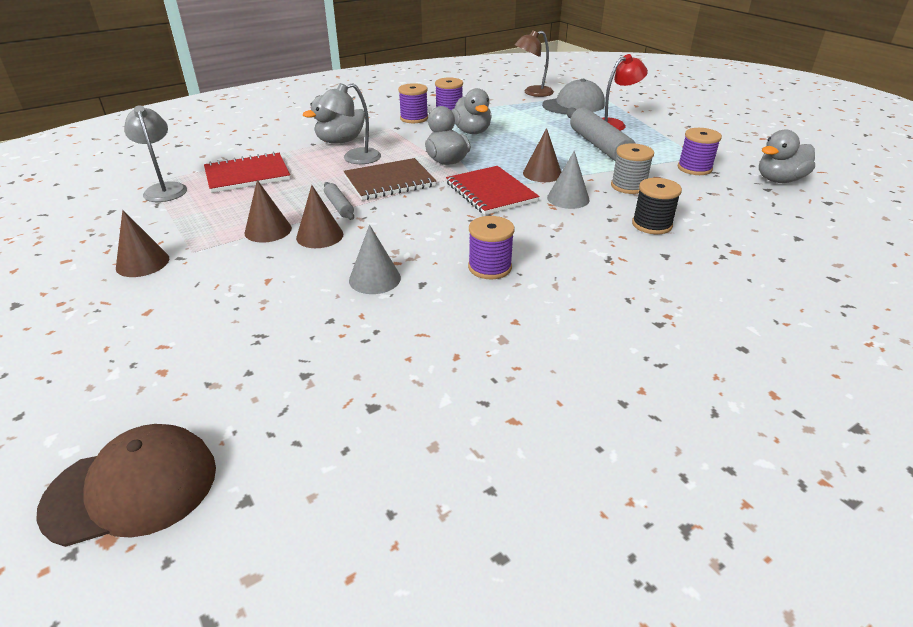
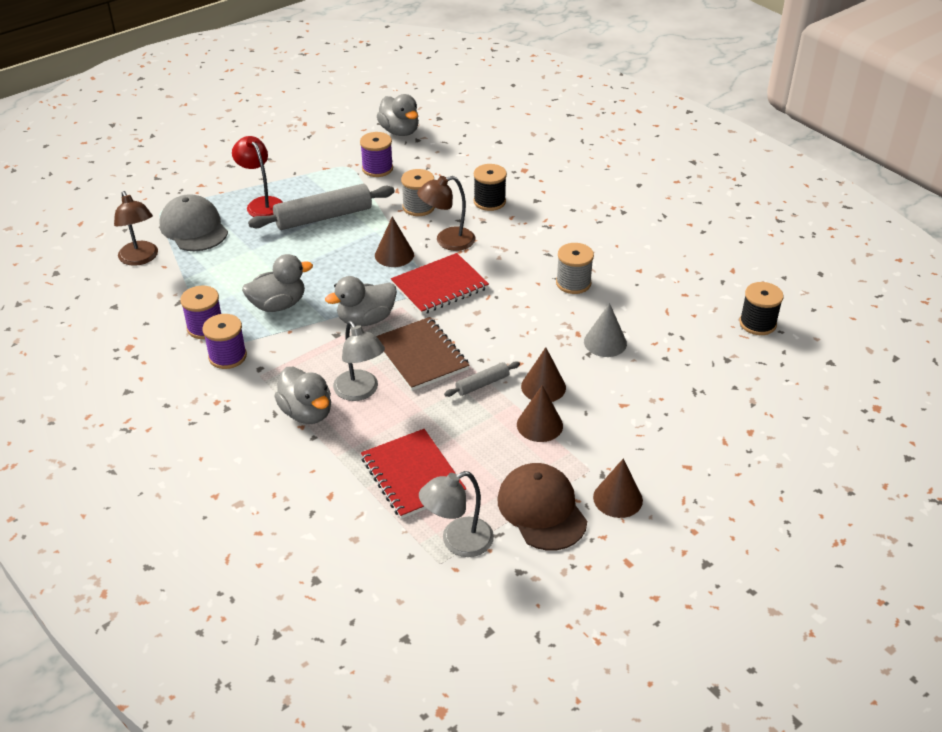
camera: 95 degrees left, 5 degrees up
brown cap [36,424,216,547] -> brown cap moved to [497,463,587,551]
purple spool [468,216,515,279] -> grey spool [556,243,594,294]
grey cone [547,151,590,209] -> brown lamp [417,176,475,251]
none -> black spool [739,282,784,335]

